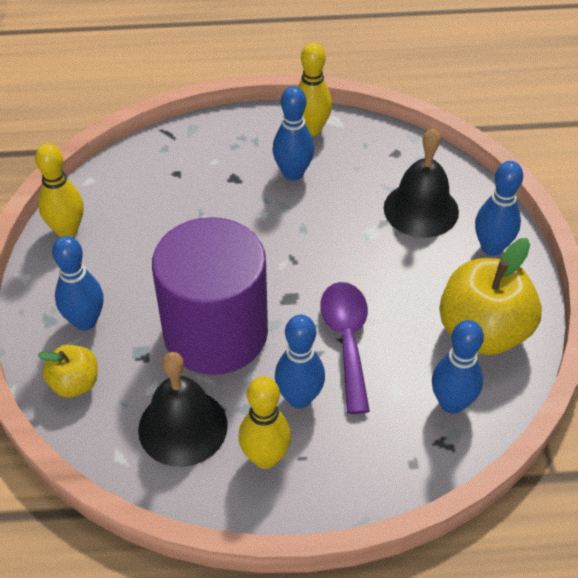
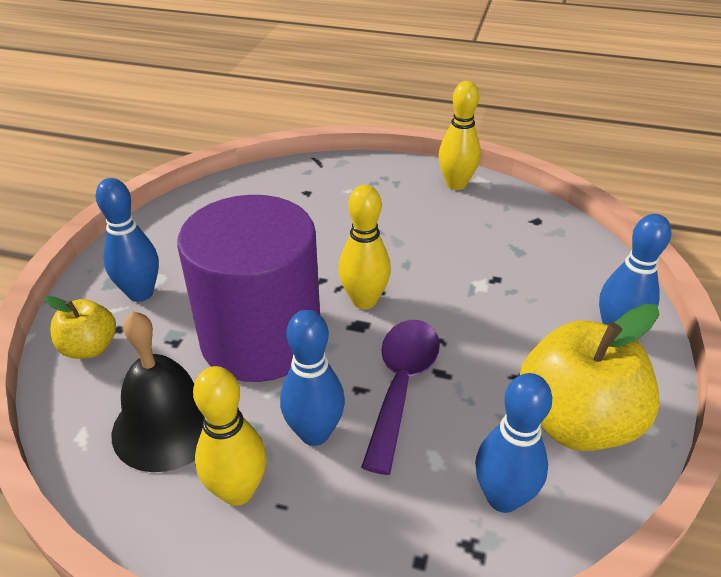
camera: 20 degrees right, 10 degrees down
yellow bowling pin [35,143,84,237] -> yellow bowling pin moved to [338,185,391,309]
blue bowling pin [272,86,314,181] -> none
black bell [384,128,459,238] -> none

